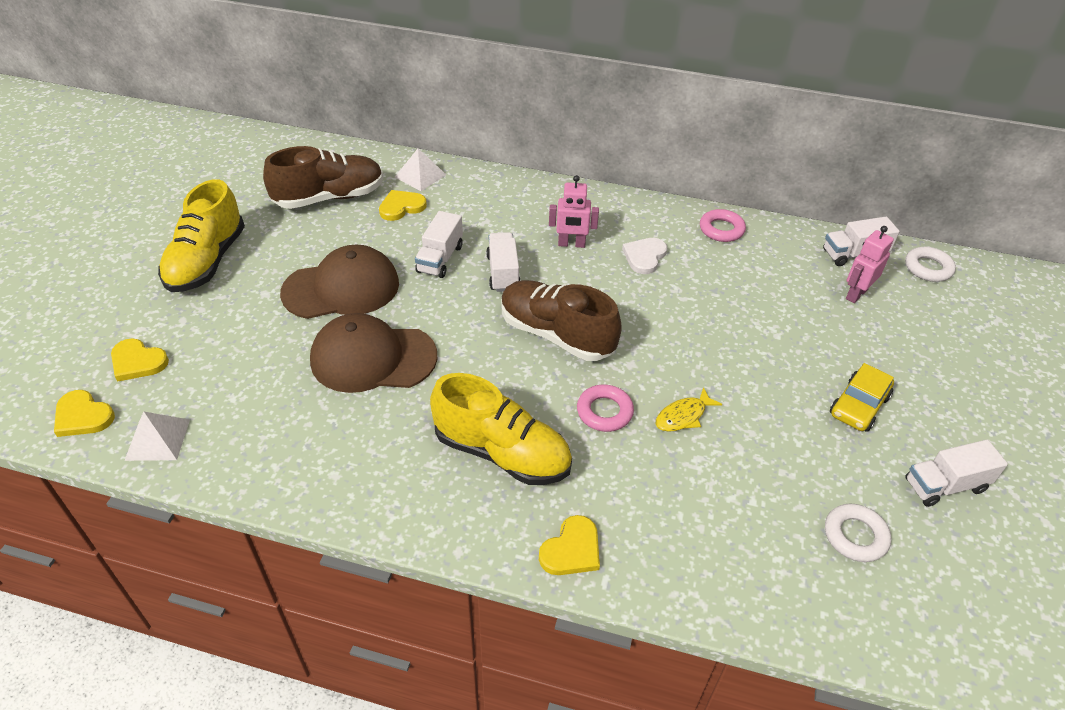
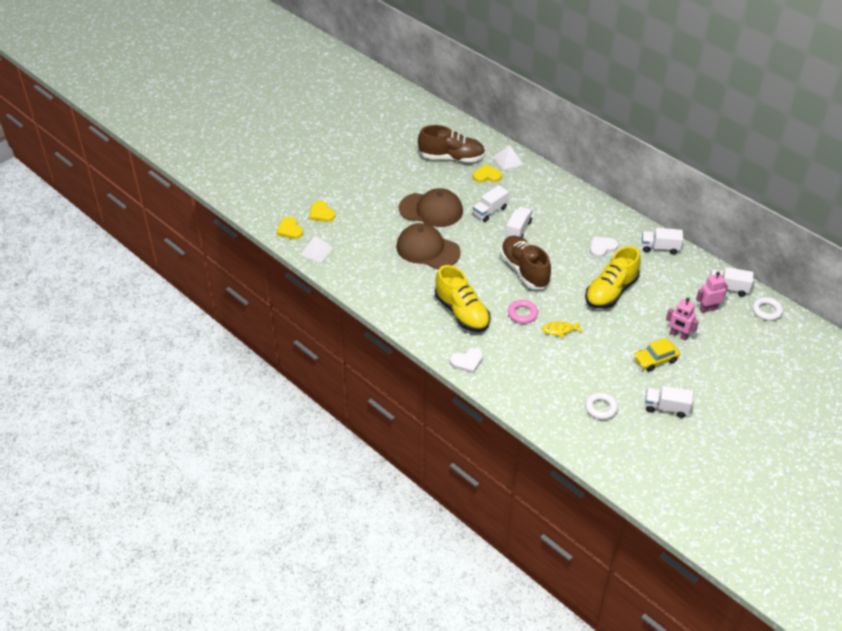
camera: 30 degrees right, 0 degrees up
yellow shoe [158,179,245,292] -> yellow shoe moved to [585,246,640,309]
yellow heart [539,515,600,575] -> white heart [450,348,483,374]
pink robot [549,175,599,248] -> pink robot moved to [666,298,699,341]
pink ring [700,209,746,242] -> white truck [642,228,683,255]

